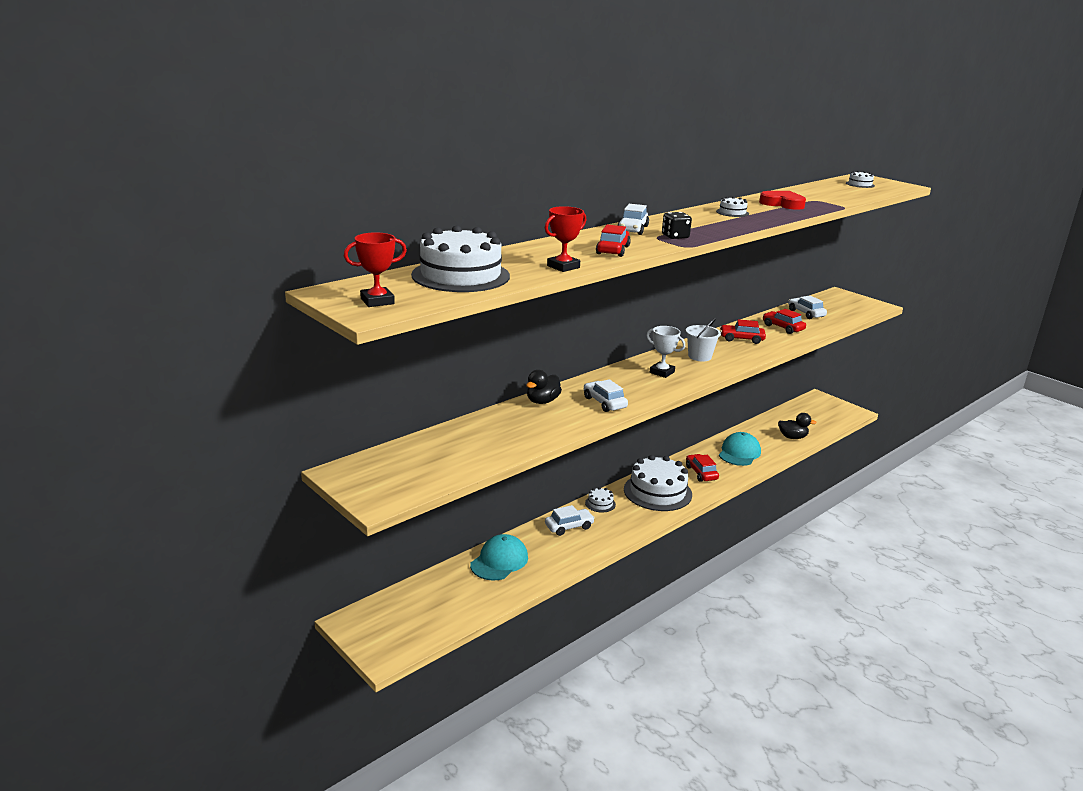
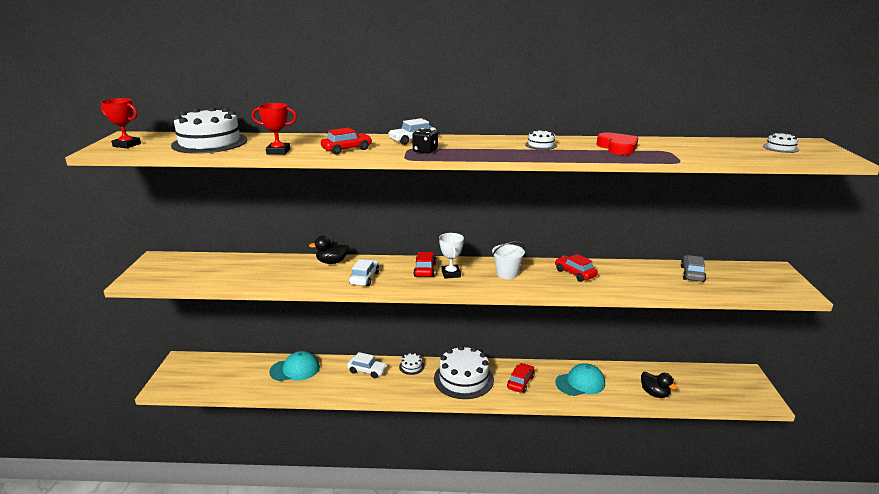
camera: 45 degrees right, 0 degrees up
red car [763,309,806,334] -> red car moved to [413,252,436,277]
white car [788,296,827,319] -> grey car [681,255,706,282]

